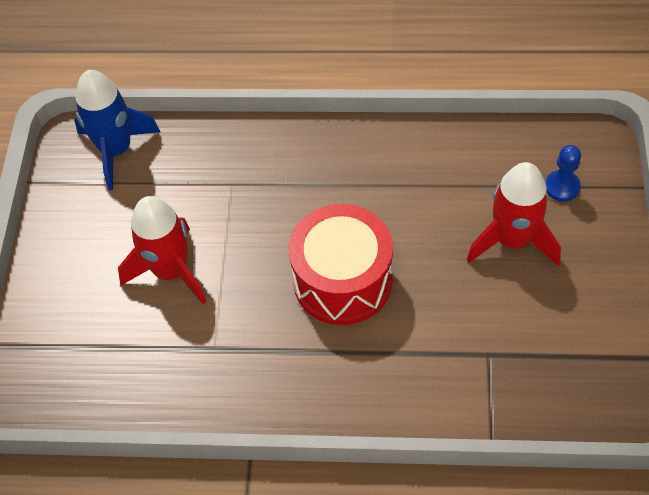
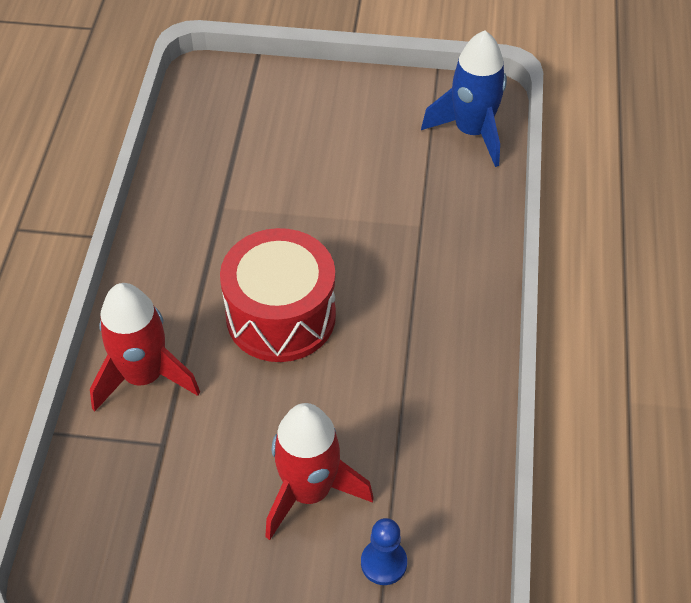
camera: 90 degrees right, 5 degrees down
red rocket [118,196,207,304] -> red rocket moved to [90,283,200,412]

